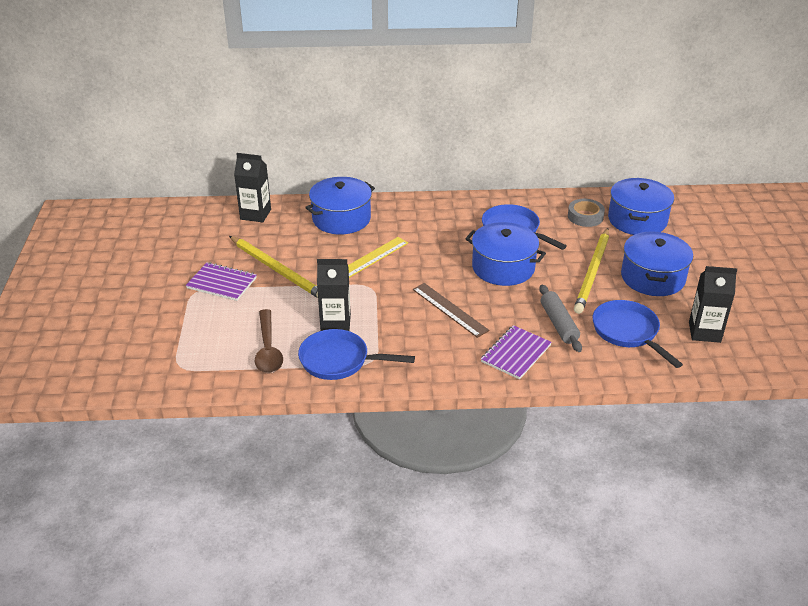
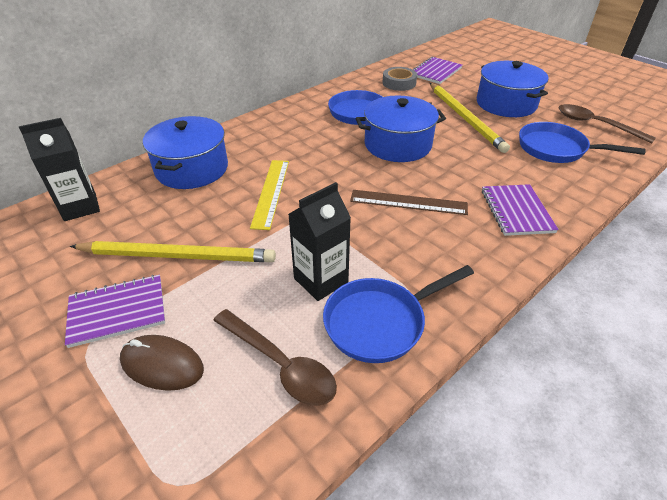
camera: 40 degrees left, 5 degrees up
grey rolling pin [539,285,582,352] -> none
blue pot [608,178,674,235] -> purple notebook [413,57,462,84]
black carton [689,266,737,343] -> brown spoon [559,104,656,143]
none -> brown mouse [120,335,204,391]

